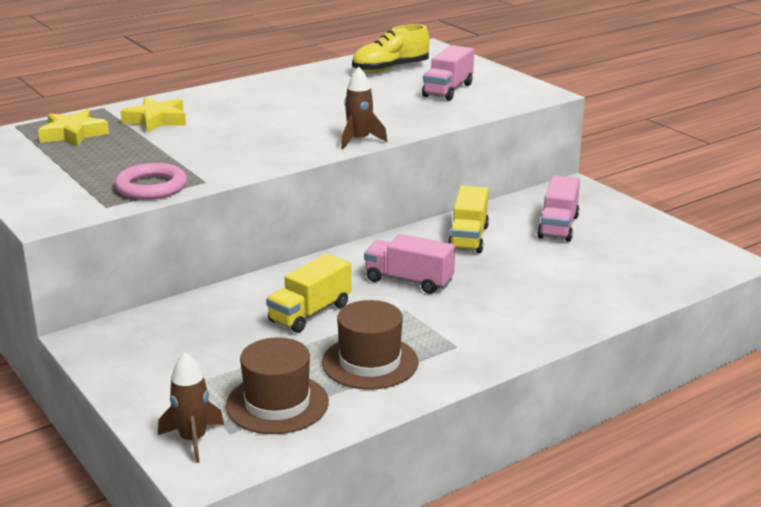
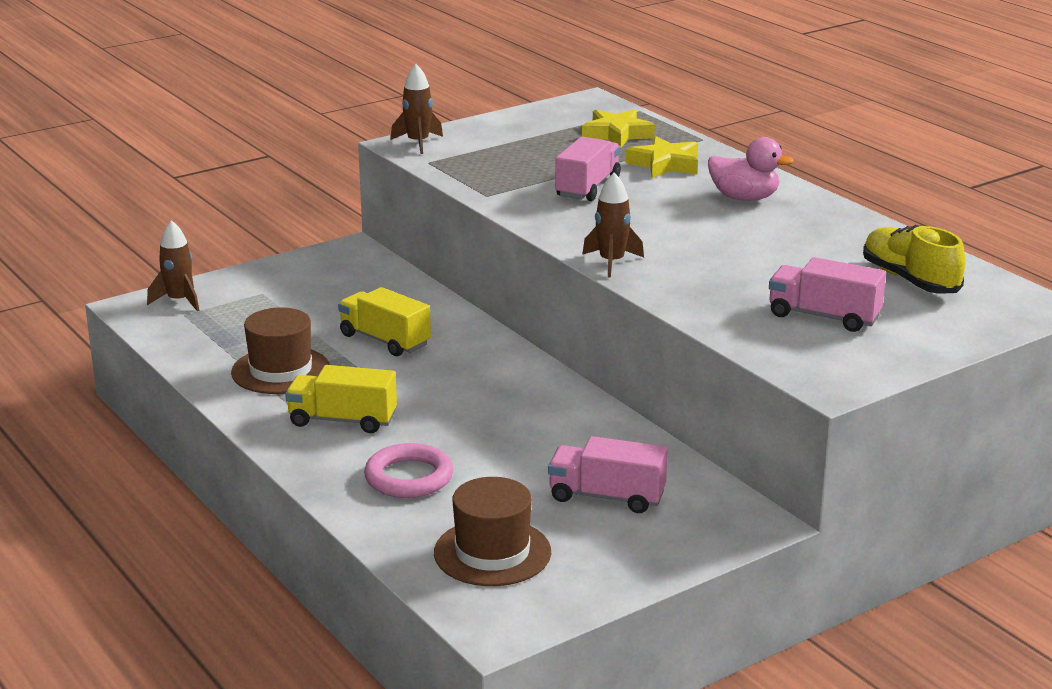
camera: 90 degrees right, 0 degrees up
pink ring [115,163,187,200] -> pink ring moved to [364,443,453,498]
brown hat [226,338,329,434] -> brown hat moved to [434,477,551,586]
pink truck [364,234,455,294] -> pink truck moved to [555,137,621,201]
yellow truck [448,186,489,253] -> yellow truck moved to [285,365,397,433]
none -> brown rocket [390,64,443,154]
none -> pink duck [708,137,794,201]

